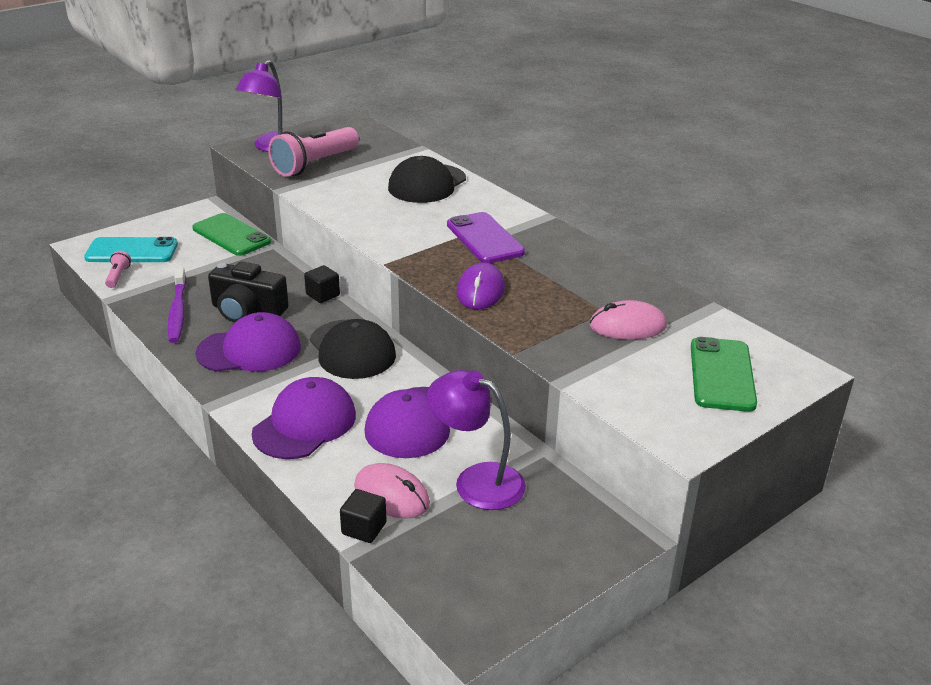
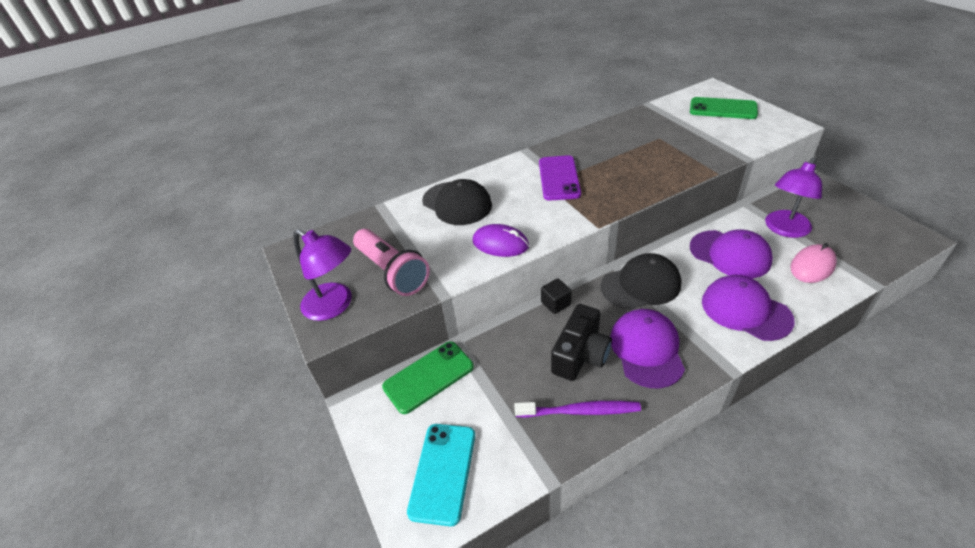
camera: 75 degrees left, 10 degrees up
pink flashlight [105,251,131,288] -> none
black cube [340,489,387,543] -> none
purple phone [447,212,525,263] -> purple phone turned 75 degrees counterclockwise [539,155,581,201]
purple mouse [456,262,505,309] -> purple mouse moved to [472,224,529,257]
pink mouse [590,300,667,340] -> none

